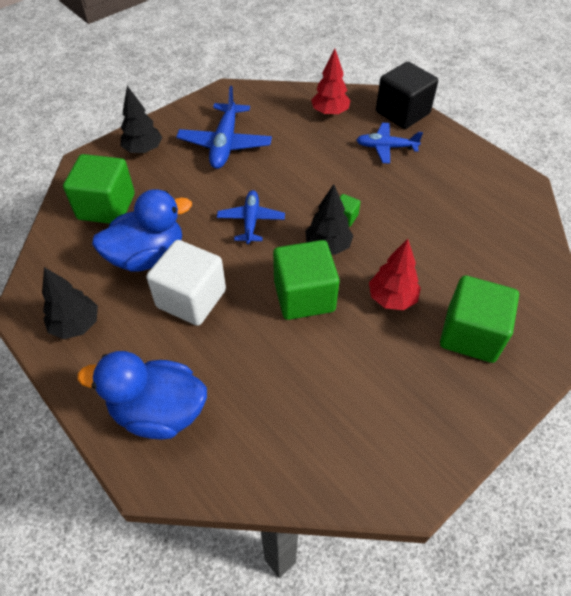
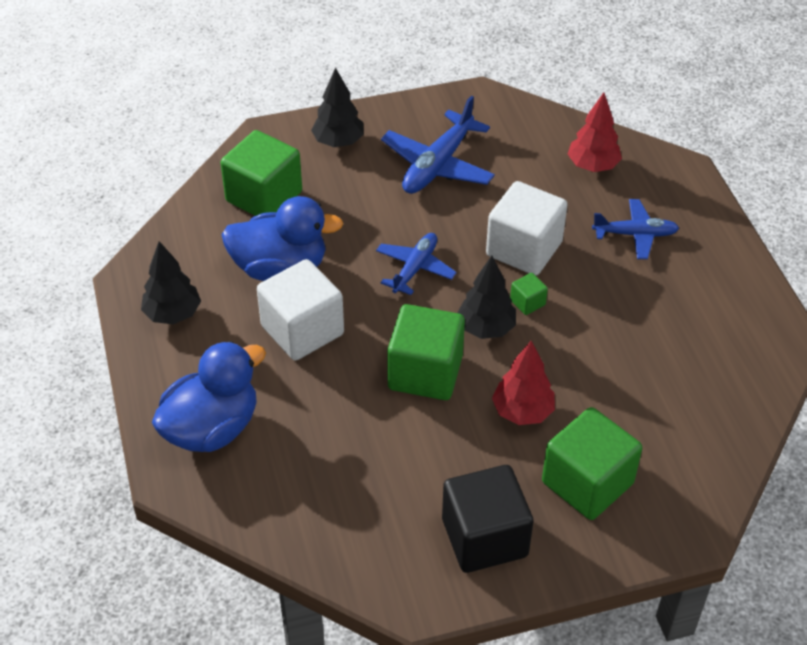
camera: 25 degrees right, 5 degrees down
blue duck [77,351,207,440] -> blue duck turned 105 degrees clockwise [152,341,266,452]
blue plane [356,123,423,164] -> blue plane turned 150 degrees clockwise [592,199,679,259]
black cube [376,62,438,129] -> black cube moved to [442,465,534,573]
none -> white cube [486,181,568,276]

